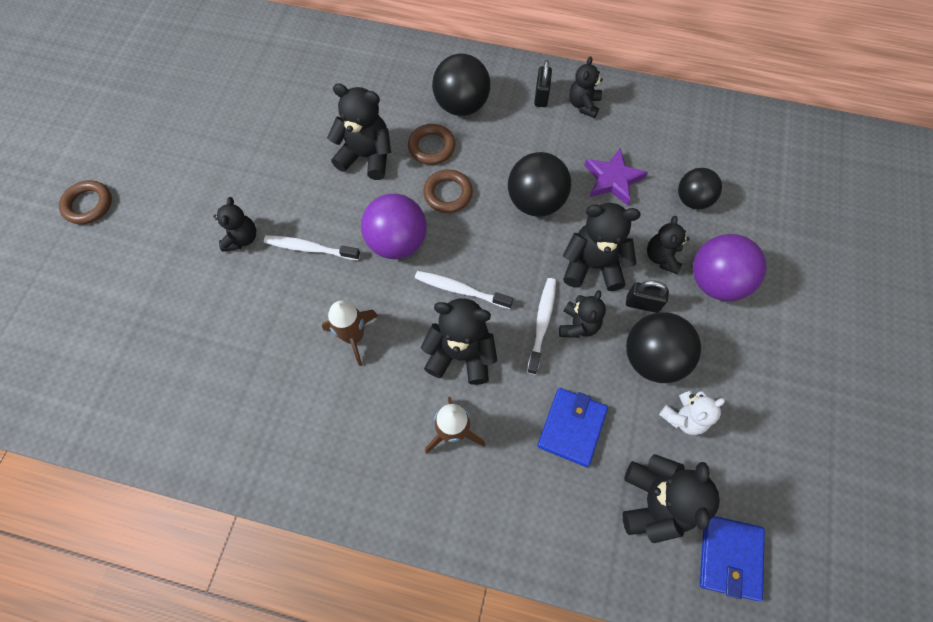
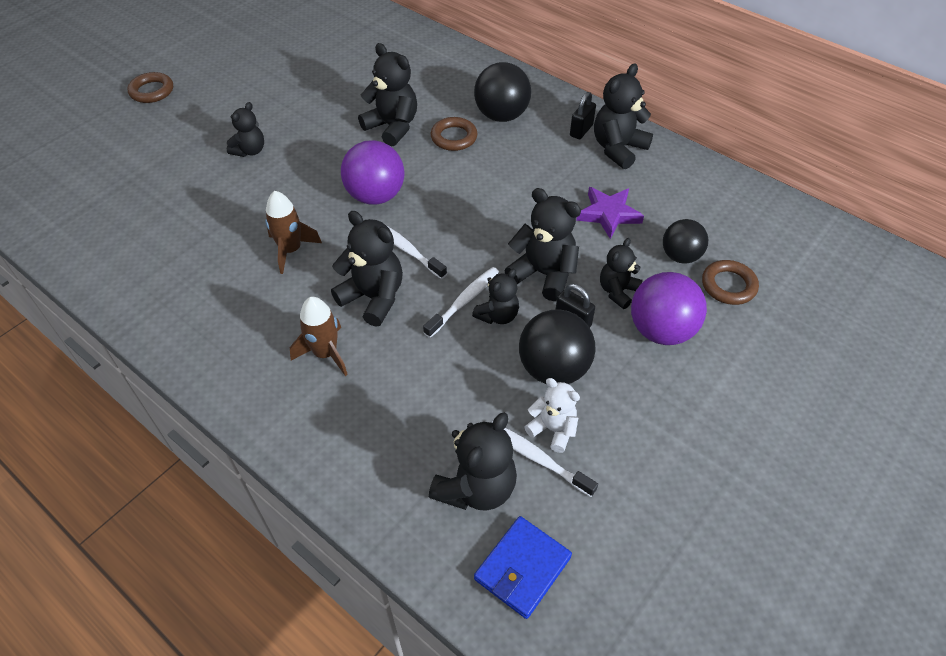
camera: 25 degrees right, 15 degrees down
white toothbrush [264,235,360,260] -> white toothbrush moved to [491,422,598,497]
brown ring [423,169,473,213] -> brown ring moved to [702,260,759,305]
black ball [508,152,571,217] -> none
blue wallet [537,388,608,467] -> none
black teddy bear [569,56,603,118] -> black teddy bear [594,64,653,169], size x1.60
white teddy bear [659,391,725,435] -> white teddy bear turned 135 degrees counterclockwise [524,378,580,453]

